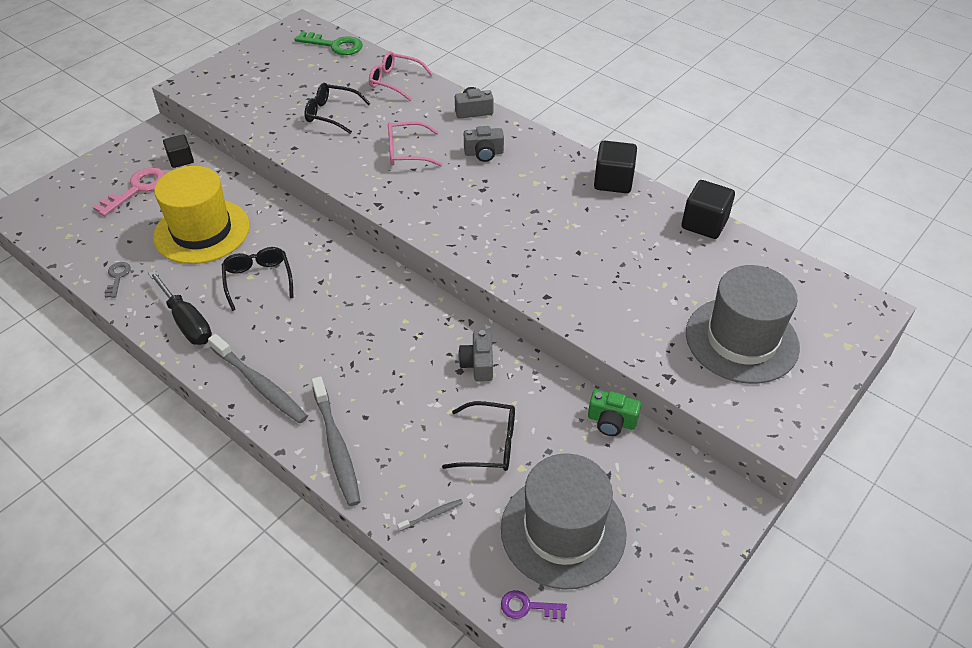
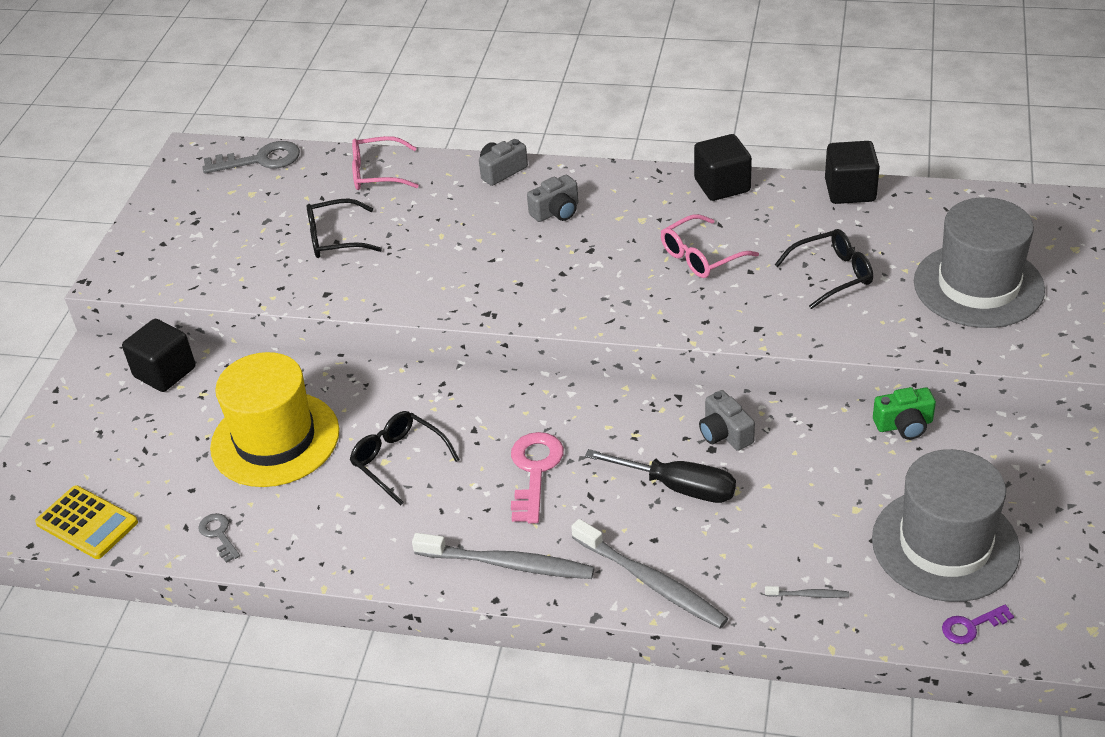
camera: 25 degrees left, 5 degrees down
pink key [93,168,166,216] -> pink key moved to [511,432,564,523]
black screwdriver [148,270,212,345] -> black screwdriver moved to [585,449,736,503]
black cube [163,135,194,168] -> black cube [122,319,196,392], size x1.52
green key [294,31,363,55] -> grey key [202,141,300,174]
pink glasses [388,121,442,166] -> pink glasses moved to [661,214,759,278]
grey toothbrush [397,499,463,531] -> grey toothbrush turned 60 degrees clockwise [765,586,849,598]
black glasses [442,401,515,471] -> black glasses moved to [775,229,873,309]
none -> yellow calculator [35,485,138,559]

